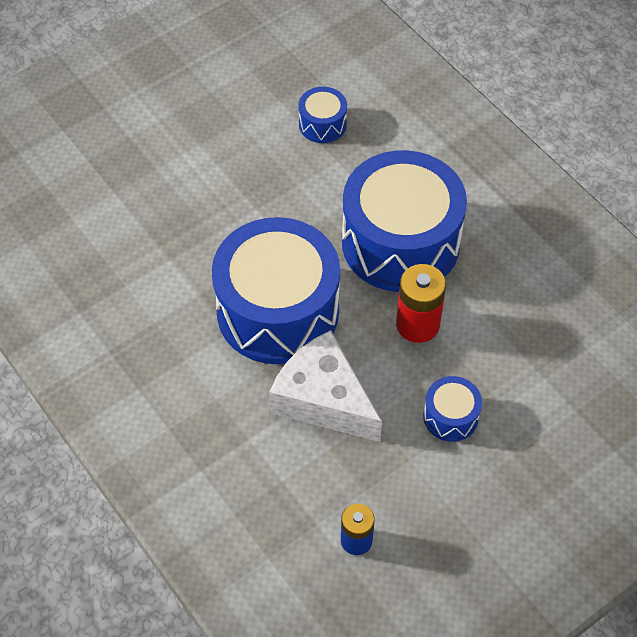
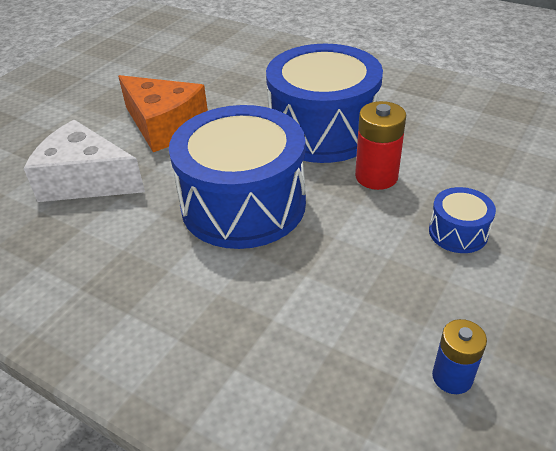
camera: 20 degrees left, 15 degrees down
white cheese [269,330,382,442] -> white cheese moved to [24,120,145,202]
blue drum [299,87,347,143] -> none
none -> orange cheese [118,75,208,152]

